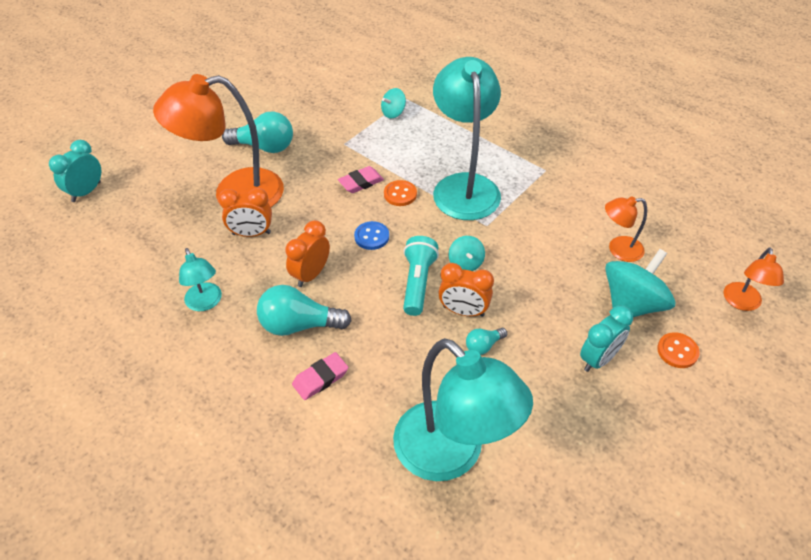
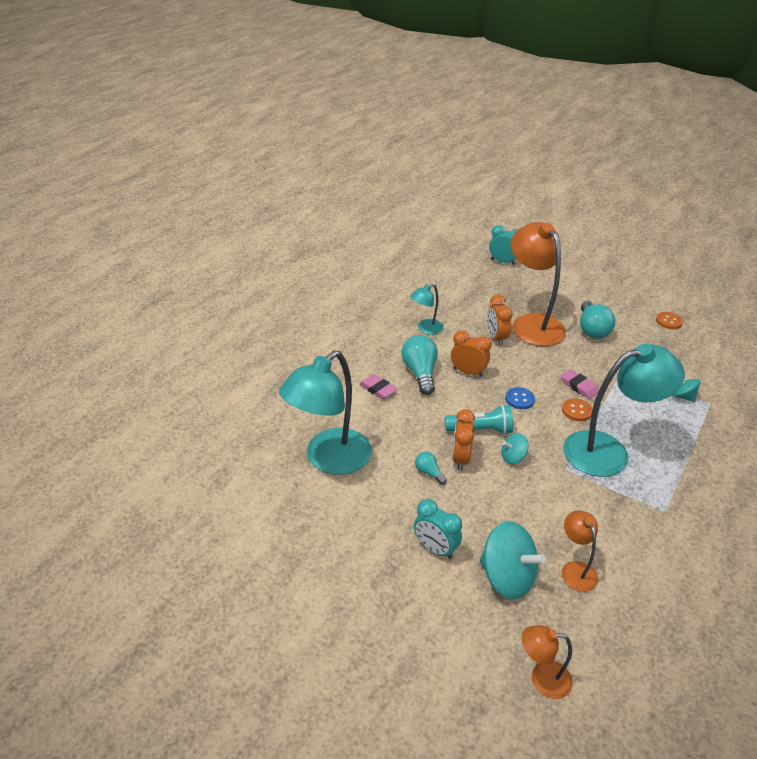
camera: 80 degrees right, 10 degrees down
orange button [657,332,700,368] -> orange button moved to [656,312,683,329]

